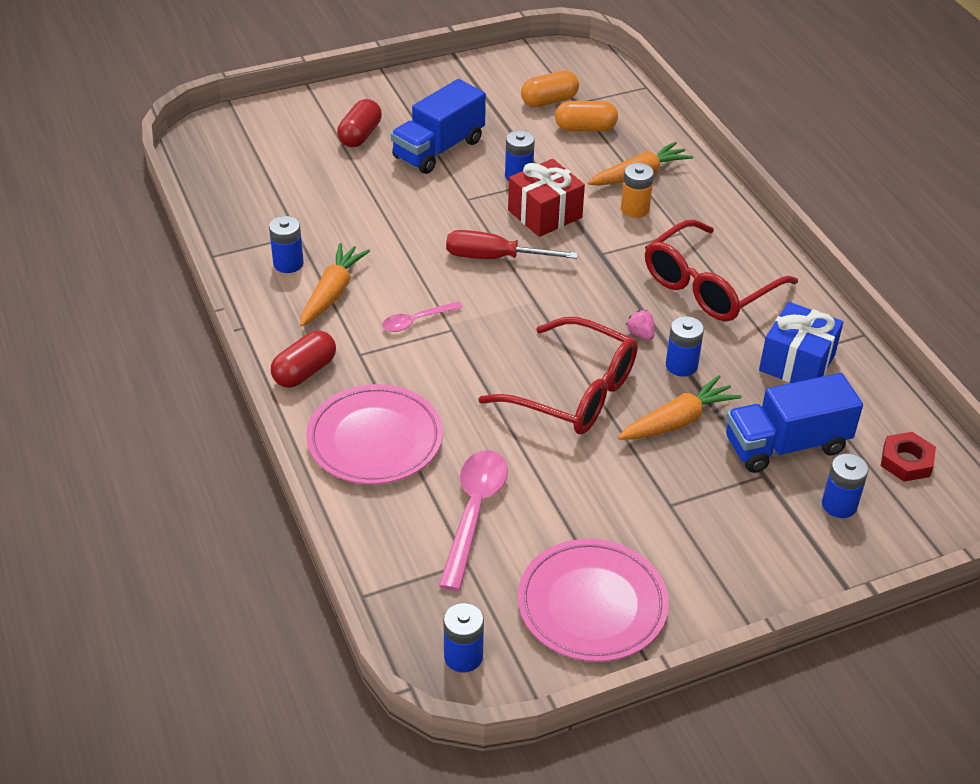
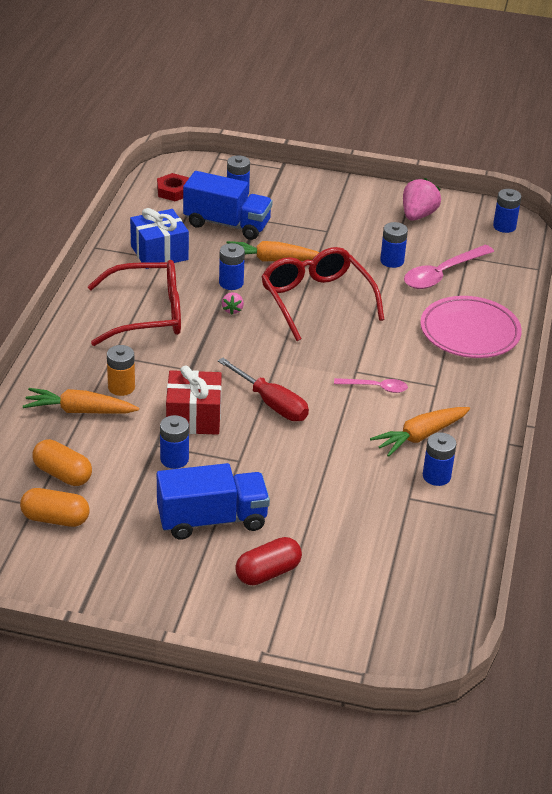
camera: 145 degrees left, 5 degrees down
red capsule [271,331,336,388] -> none
pink plate [518,539,669,662] -> pink strawberry [403,178,441,221]
none -> blue battery [380,222,408,268]

